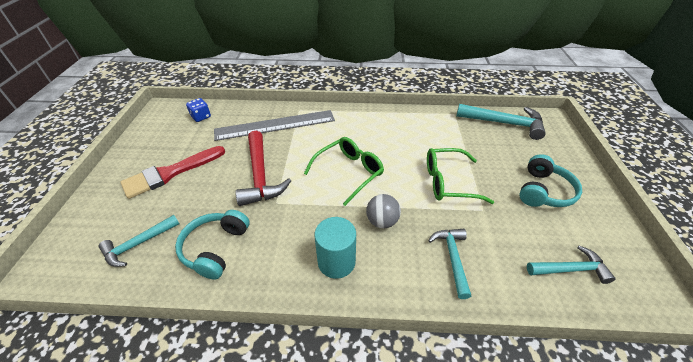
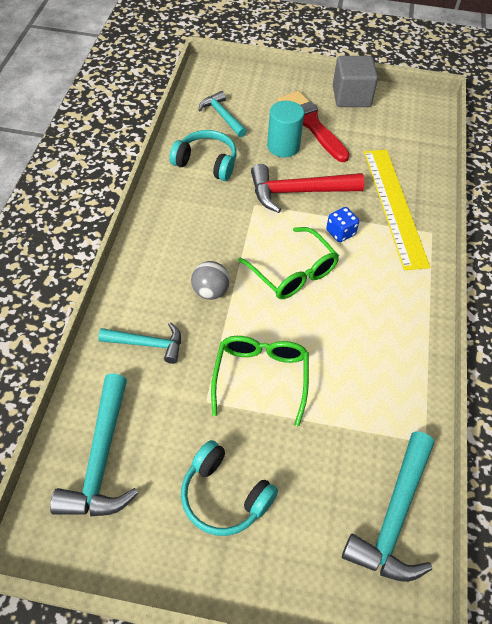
camera: 95 degrees right, 10 degrees up
blue dice [186,98,211,122] -> blue dice moved to [326,207,359,242]
grey ruler [214,110,335,141] -> yellow ruler [364,150,430,270]
turquoise cylinder [314,217,356,279] -> turquoise cylinder moved to [267,101,304,157]
turquoise hammer [527,246,616,284] -> turquoise hammer [50,373,139,517], size x1.60
none -> grey cube [333,56,378,107]

